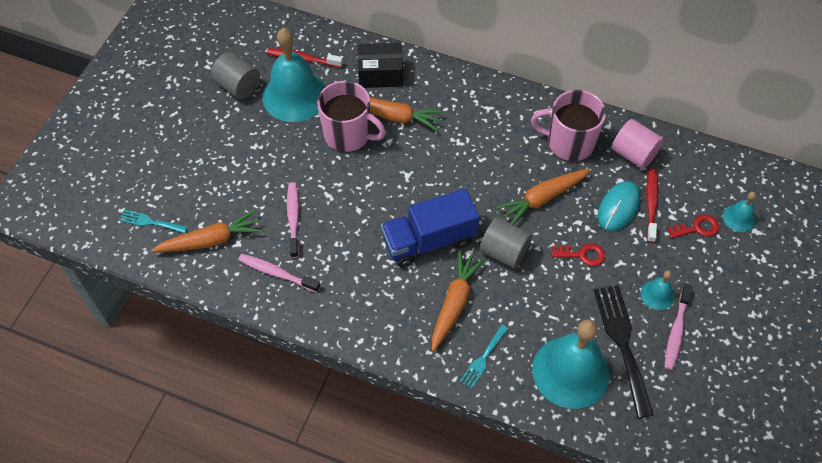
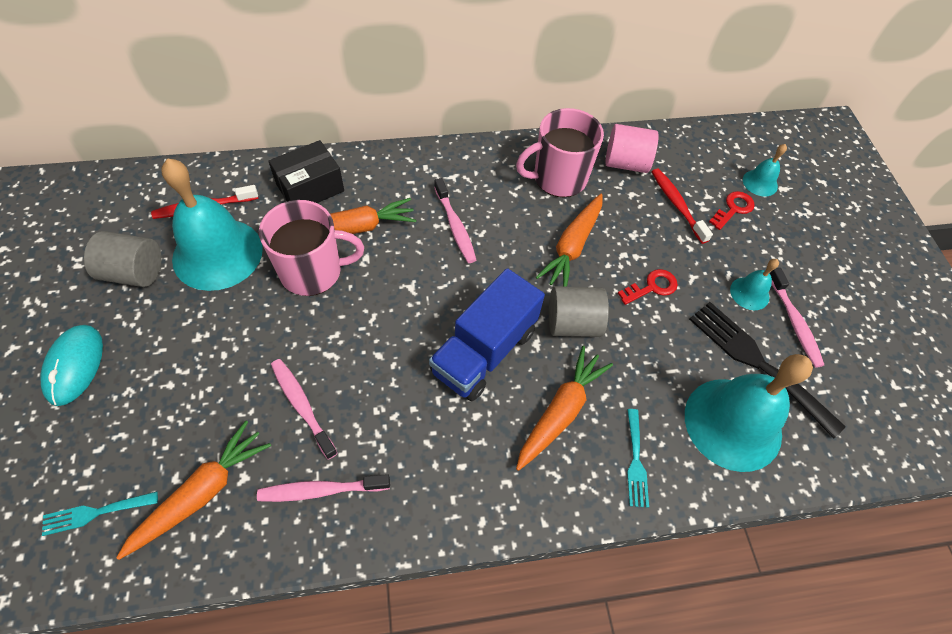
camera: 35 degrees left, 0 degrees up
orange carrot [432,250,485,351] -> orange carrot turned 45 degrees clockwise [516,346,613,471]
turquoise mouse [598,181,640,231] -> turquoise mouse moved to [40,325,103,406]
none -> pink toothbrush [434,178,476,263]

